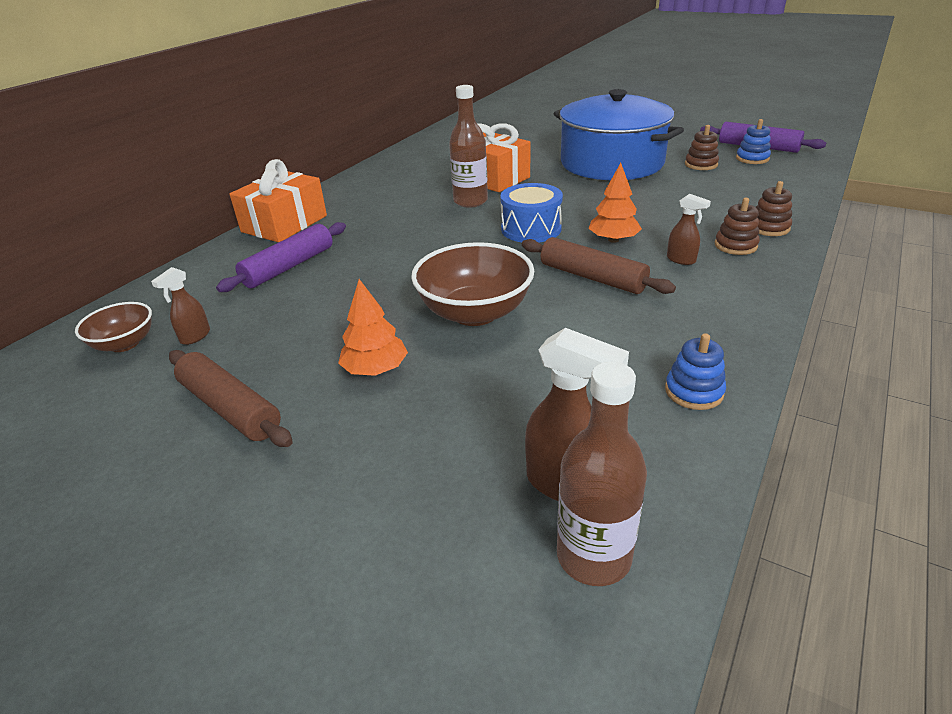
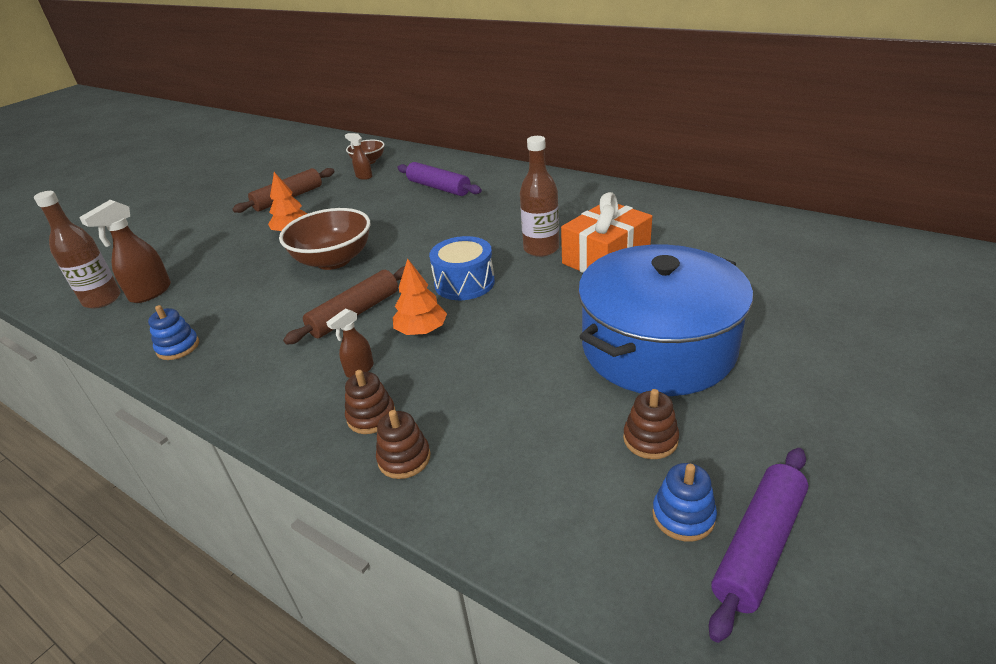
camera: 95 degrees right, 0 degrees up
orange gift [230,159,327,242] -> none

